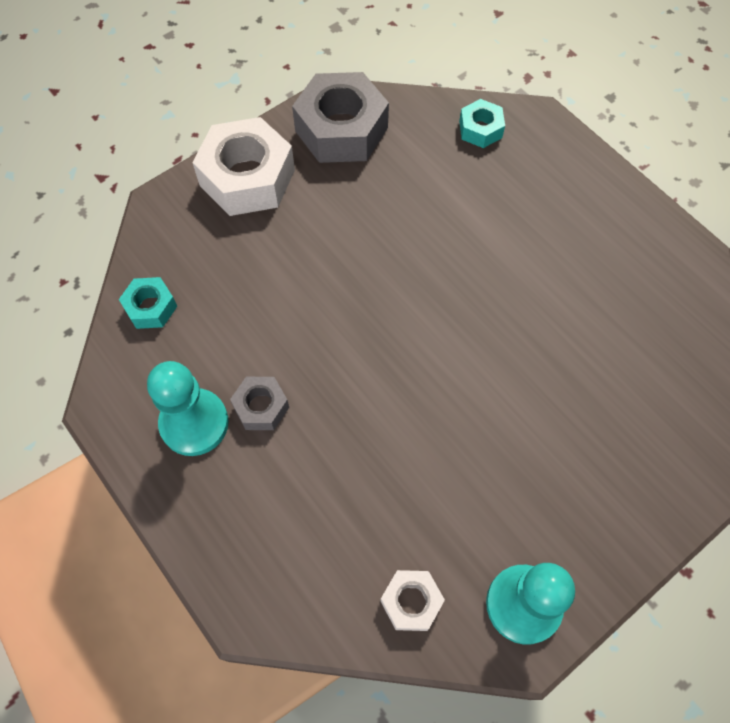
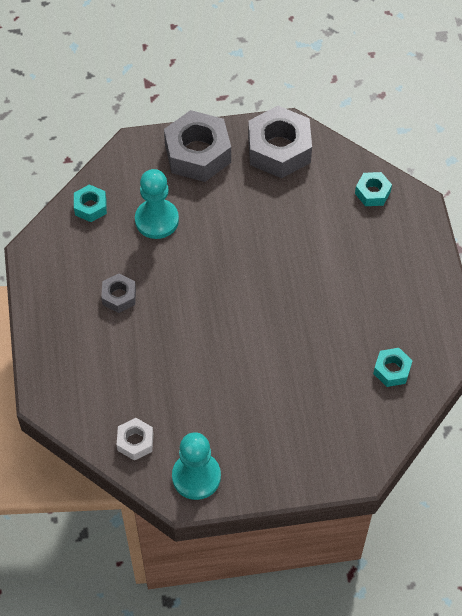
camera: 30 degrees right, 5 degrees down
turquoise pawn [147,361,229,456] -> turquoise pawn moved to [135,169,179,239]
white nut [192,117,295,216] -> grey nut [164,110,231,182]
none -> turquoise nut [373,348,413,387]

